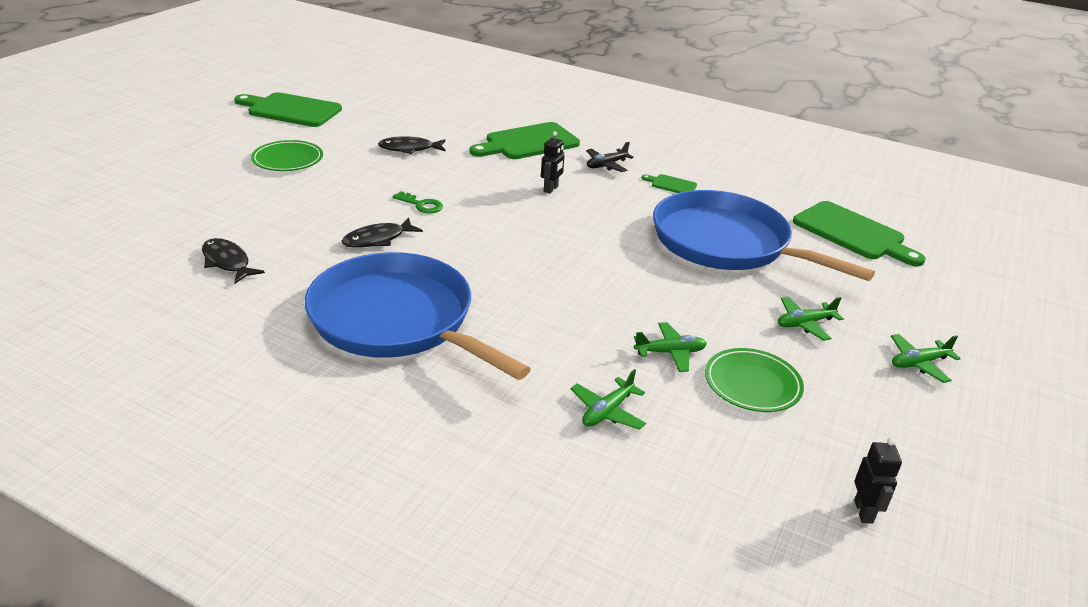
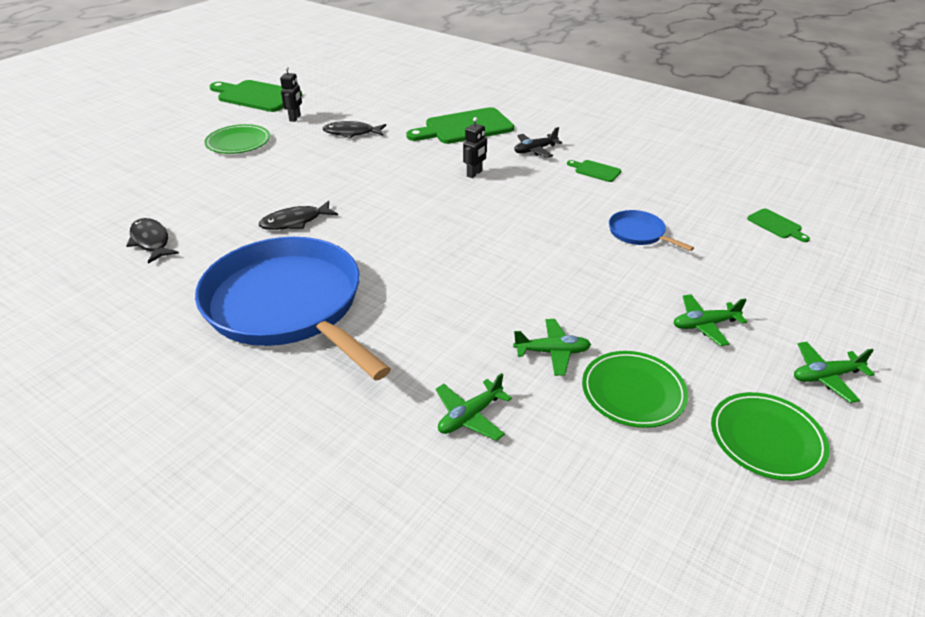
camera: 10 degrees right, 5 degrees up
green key [393,191,443,214] -> none
blue pan [653,190,875,281] -> blue pan [609,210,694,251], size x0.40
green cutting board [793,201,926,266] -> green cutting board [747,209,810,242], size x0.46
black robot [854,438,902,524] -> black robot moved to [280,66,302,122]
none -> green plate [711,392,830,481]

